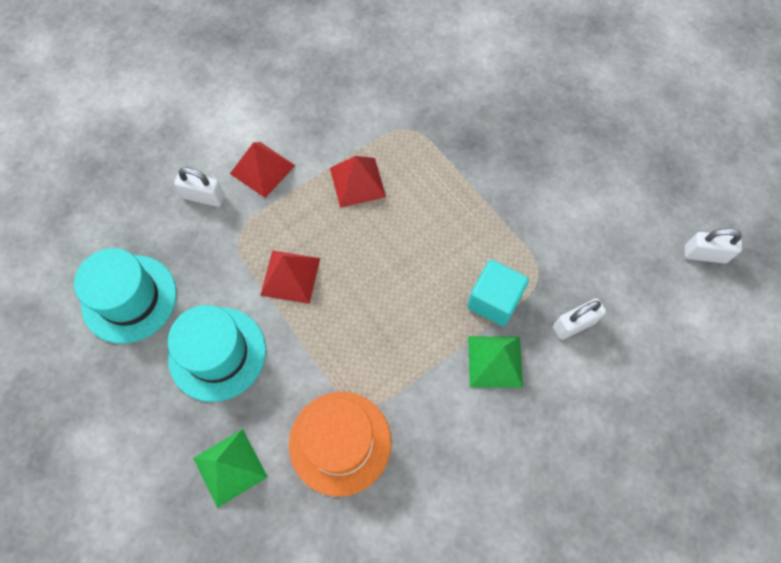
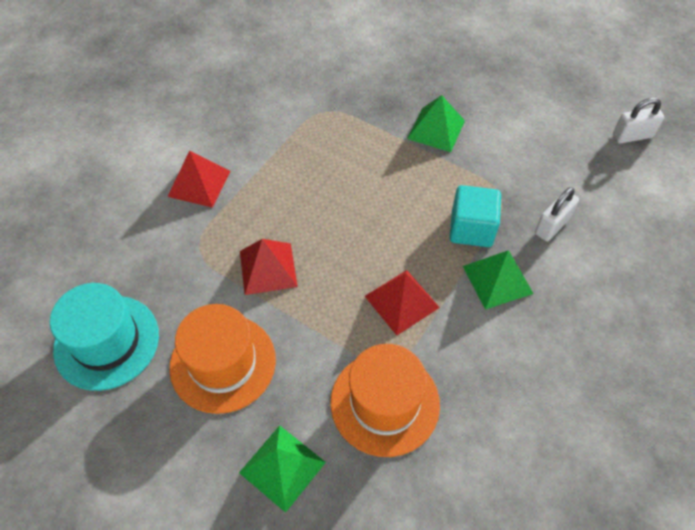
camera: 20 degrees left, 10 degrees down
turquoise hat [168,305,266,402] -> orange hat [169,304,276,414]
white padlock [174,167,225,207] -> none
red pyramid [330,156,386,208] -> red pyramid moved to [365,270,440,335]
none -> green pyramid [407,95,465,152]

